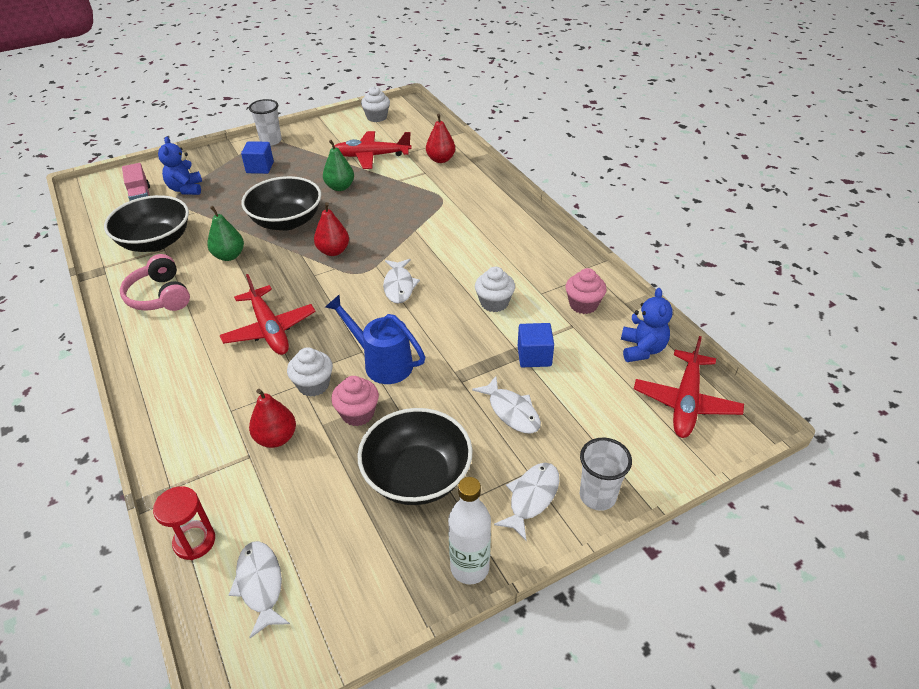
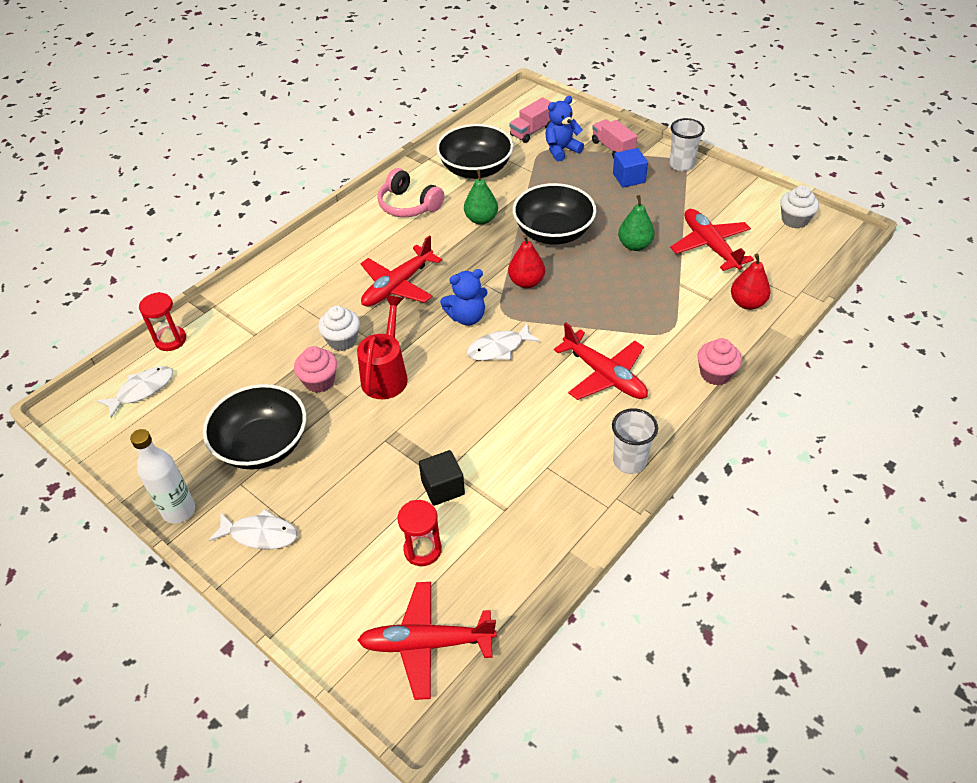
camera: 70 degrees right, 5 degrees up
pink headphones [120,254,190,311] -> pink headphones turned 90 degrees counterclockwise [378,168,444,217]
red pear [249,389,296,448] -> none
blue watering can [325,295,425,384] -> red watering can [357,295,408,399]
white fish [472,376,541,434] -> none
white cupcake [475,267,515,312] -> none
blue cube [518,323,554,367] -> black cube [419,450,465,506]
pink cupcake [565,268,607,314] -> pink cupcake moved to [697,338,742,385]
white cup [580,438,632,511] -> white cup moved to [612,408,658,474]
blue teddy bear [621,288,672,362] -> blue teddy bear moved to [440,269,488,326]
none -> red hourglass [397,500,442,566]
none -> red plane [554,323,648,400]
none -> pink truck [592,119,637,158]

